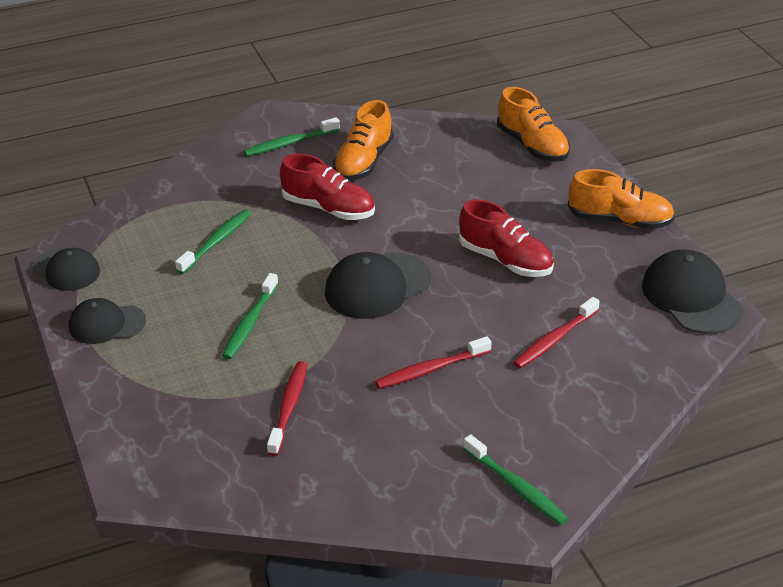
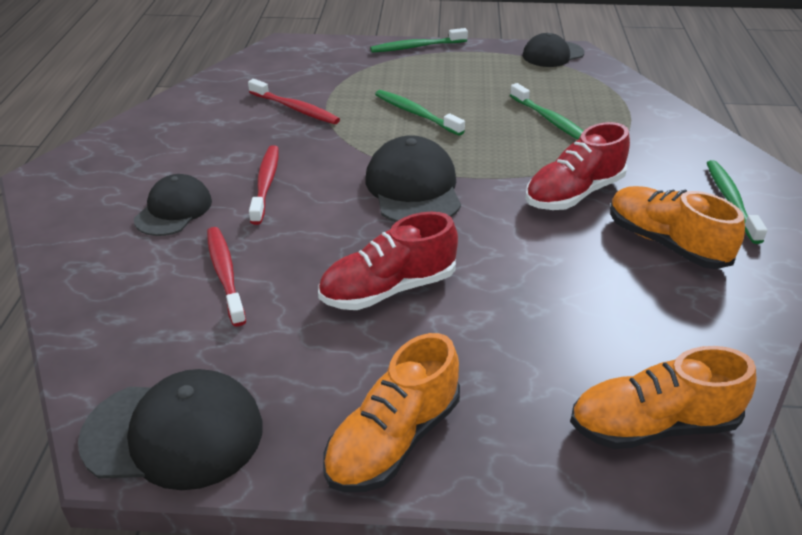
camera: 115 degrees right, 0 degrees up
black cap [69,298,146,344] -> black cap moved to [134,174,212,236]
green toothbrush [463,434,568,525] -> green toothbrush moved to [370,28,468,52]

